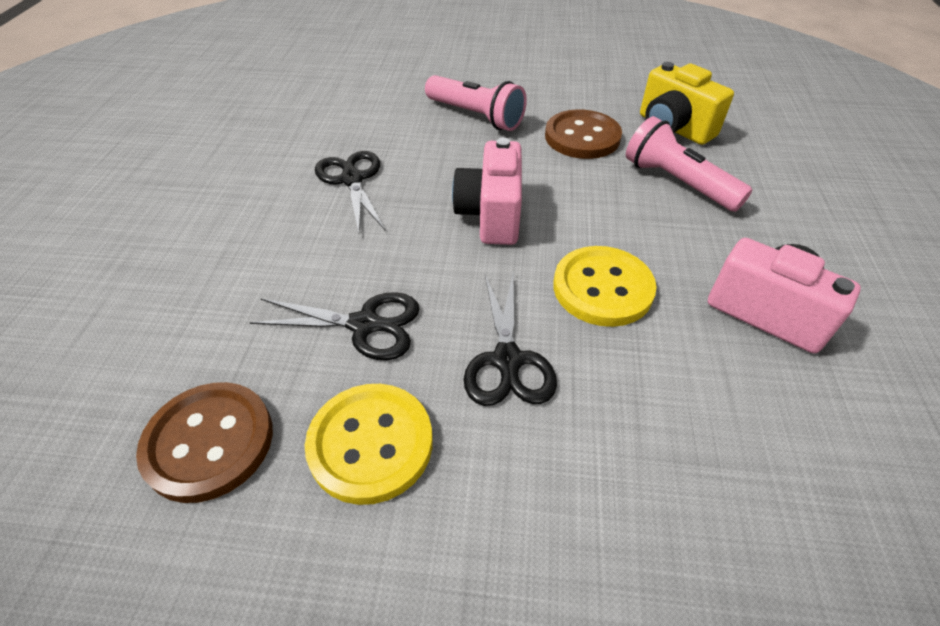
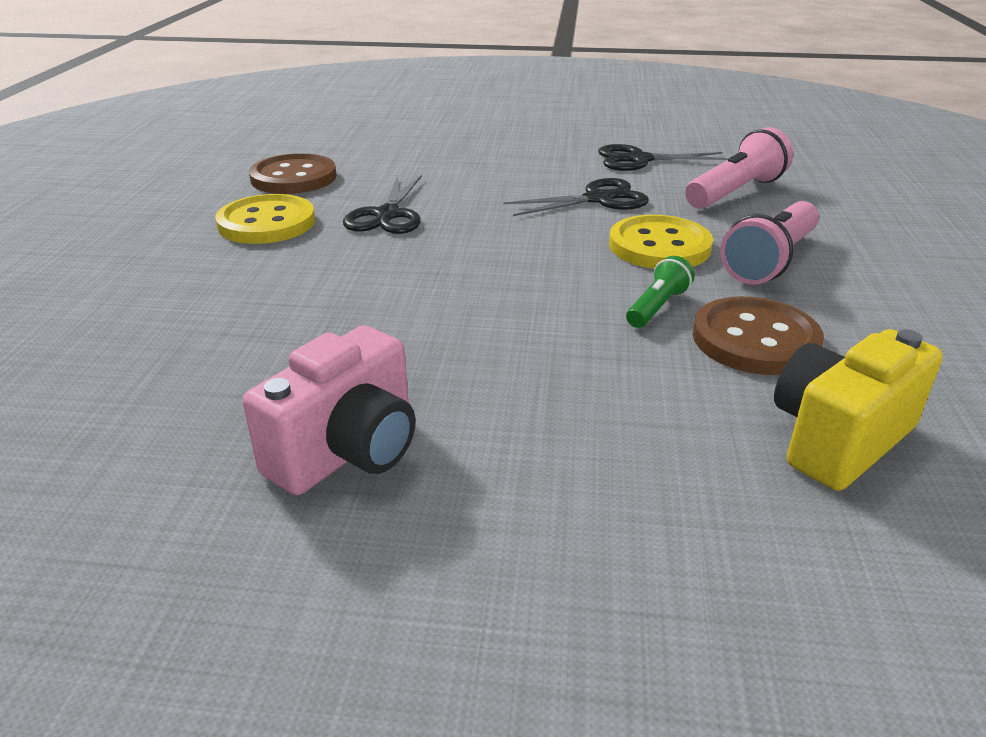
camera: 90 degrees right, 15 degrees down
pink camera [452,138,522,245] -> none
black scissors [464,275,557,406] -> black scissors moved to [598,144,729,171]
yellow button [553,246,656,327] -> yellow button moved to [609,215,713,269]
pink flashlight [626,116,752,212] -> pink flashlight moved to [685,127,793,209]
none -> green flashlight [626,256,695,328]

